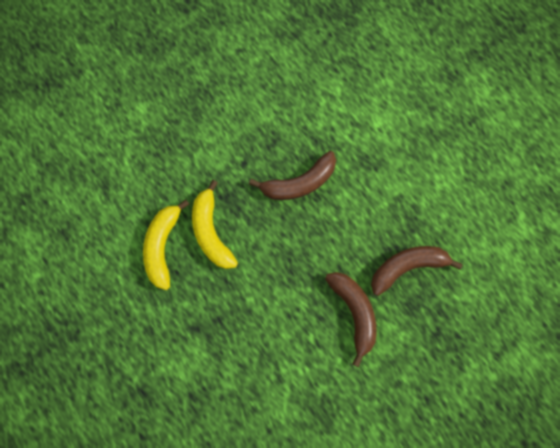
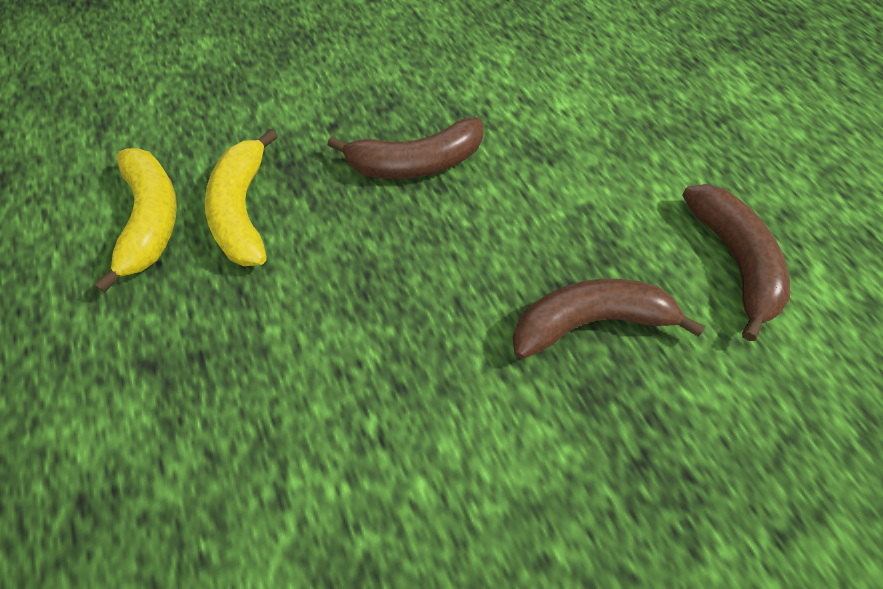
camera: 10 degrees right, 15 degrees down
yellow banana [143,199,189,290] -> yellow banana turned 150 degrees clockwise [94,148,177,292]
brown banana [325,272,377,367] -> brown banana moved to [682,184,790,341]

